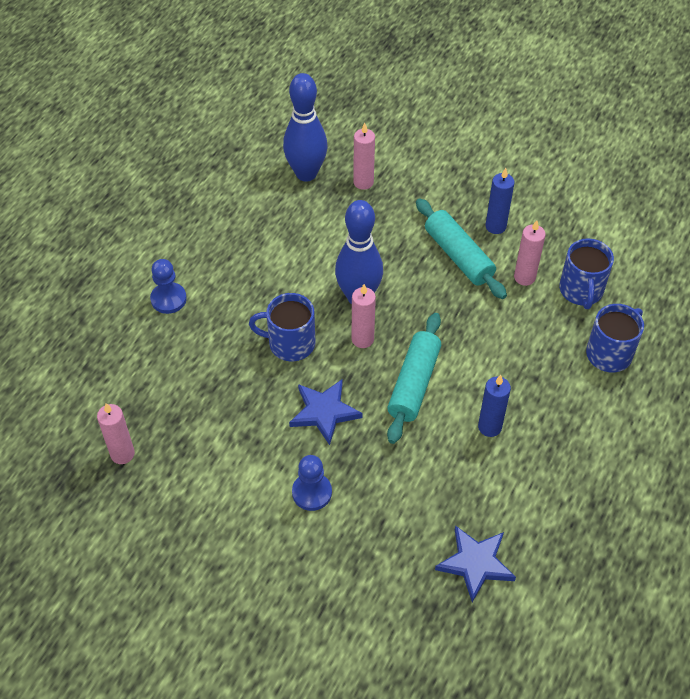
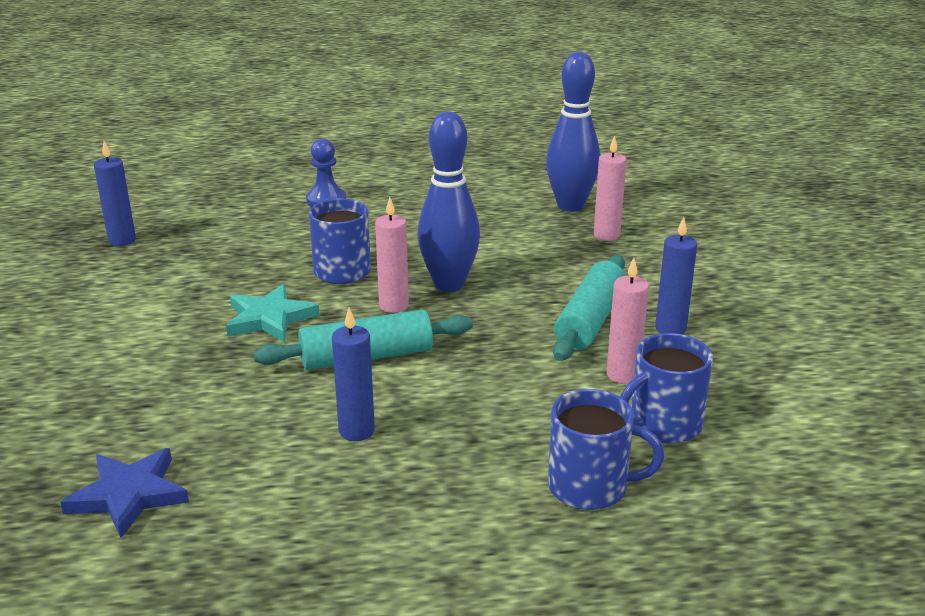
camera: 55 degrees right, 25 degrees down
pink candle [97,403,135,464] -> blue candle [94,141,136,246]
blue star [289,379,363,445] -> turquoise star [226,284,320,342]
blue pawn [292,455,332,511] -> none

